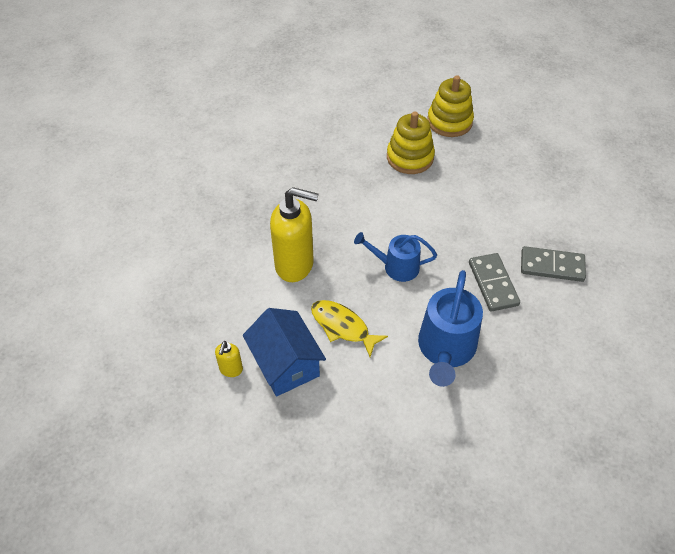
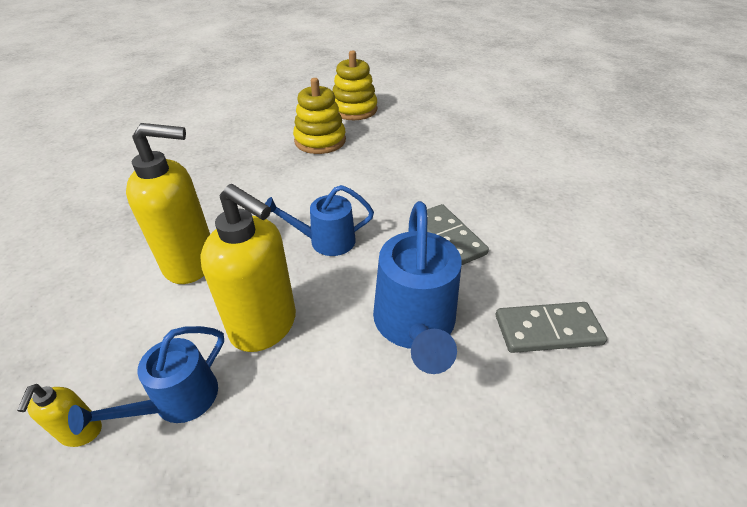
camera: 15 degrees left, 10 degrees down
blue house [243,308,326,397] -> blue watering can [68,326,224,435]
yellow fish [311,300,388,357] -> yellow soap dispenser [200,184,296,352]
grey domino [521,246,586,282] -> grey domino moved to [496,302,607,353]

